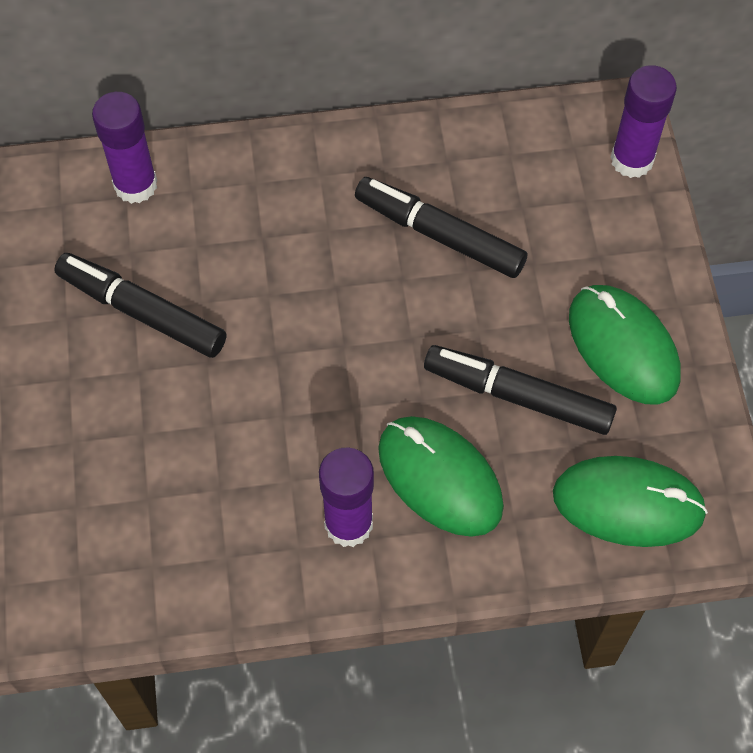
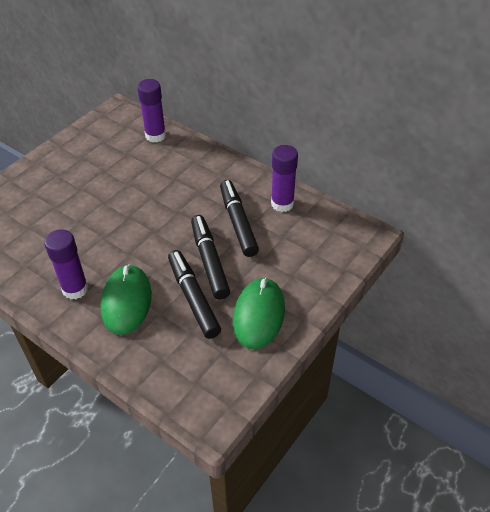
camera: 45 degrees right, 15 degrees down
black marker [54,253,226,358] -> black marker moved to [191,215,230,300]
green mouse [553,456,708,547] -> none
purple glue stick [610,65,677,178] -> purple glue stick moved to [271,145,298,212]

